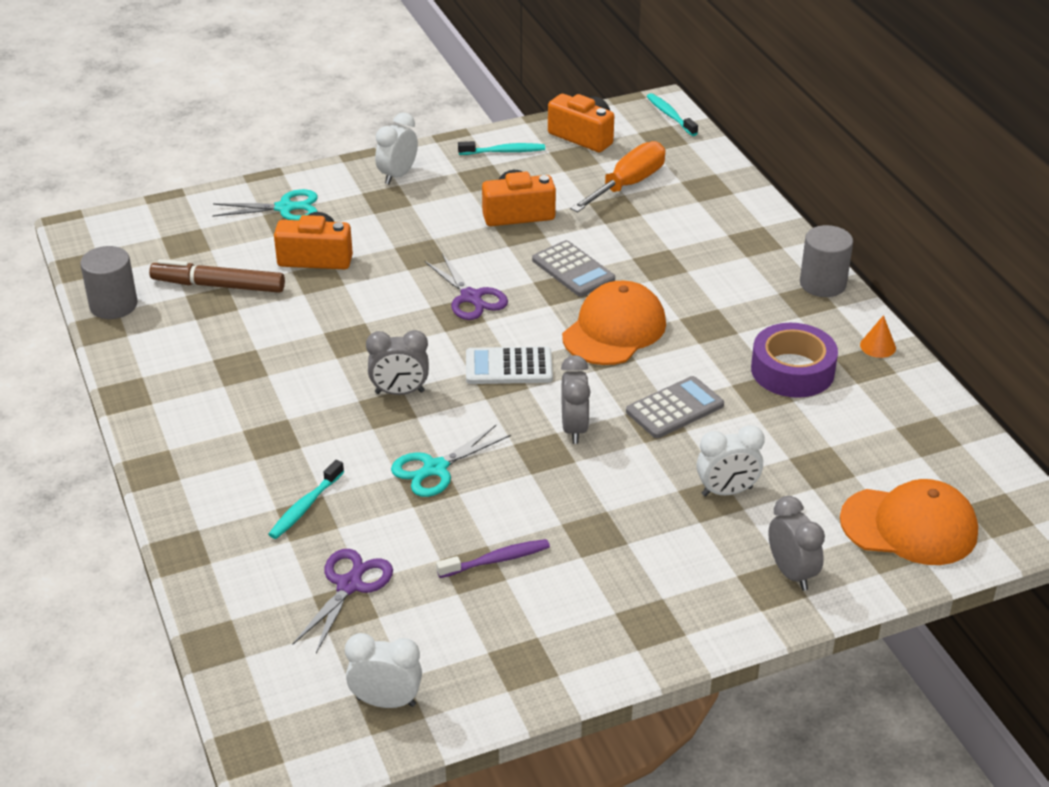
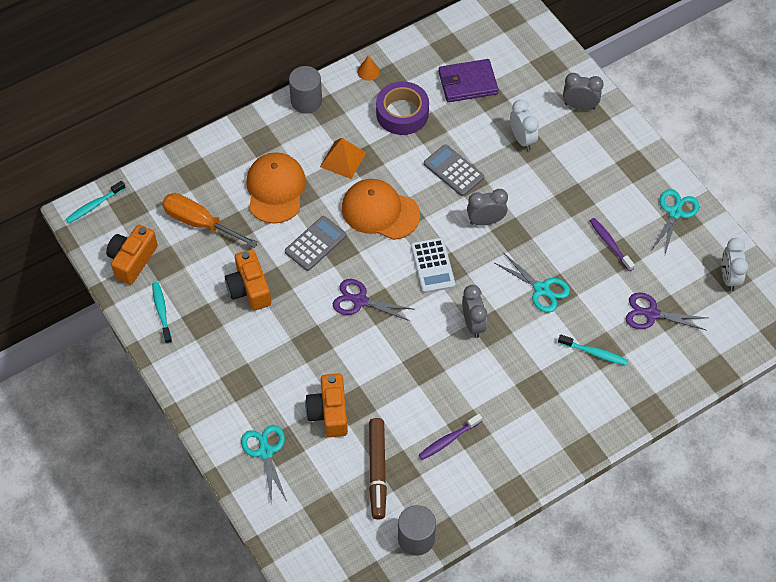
camera: 100 degrees left, 20 degrees up
white clock [375,113,418,184] -> none
purple scissors [424,254,508,320] -> purple scissors turned 120 degrees counterclockwise [333,279,413,321]
grey clock [768,496,825,591] -> grey clock turned 45 degrees clockwise [563,73,603,110]
orange cap [840,479,978,565] -> orange cap moved to [246,152,306,224]
none -> orange pyramid [320,138,366,179]
none -> purple toothbrush [419,414,482,460]
none -> purple wallet [438,59,498,102]
none -> turquoise scissors [652,189,699,254]

